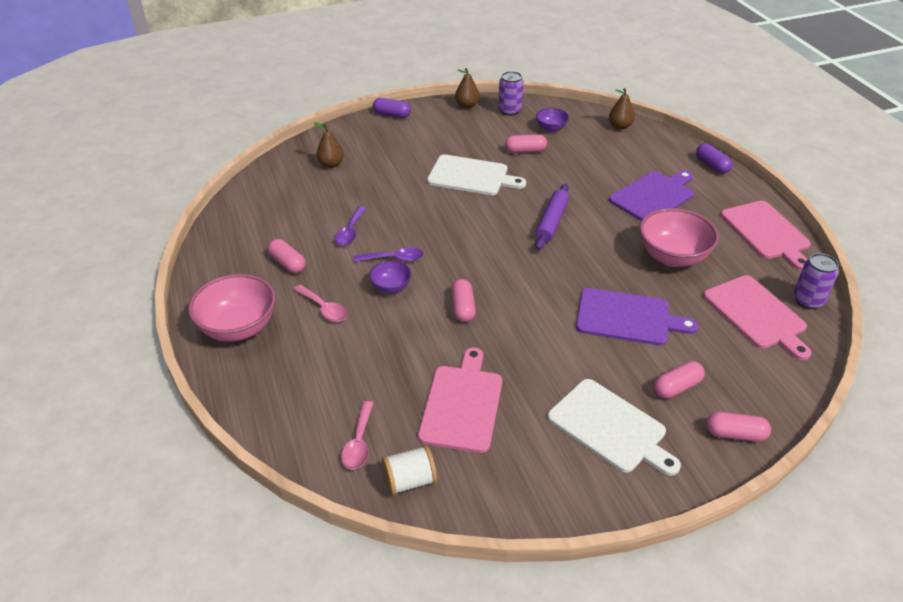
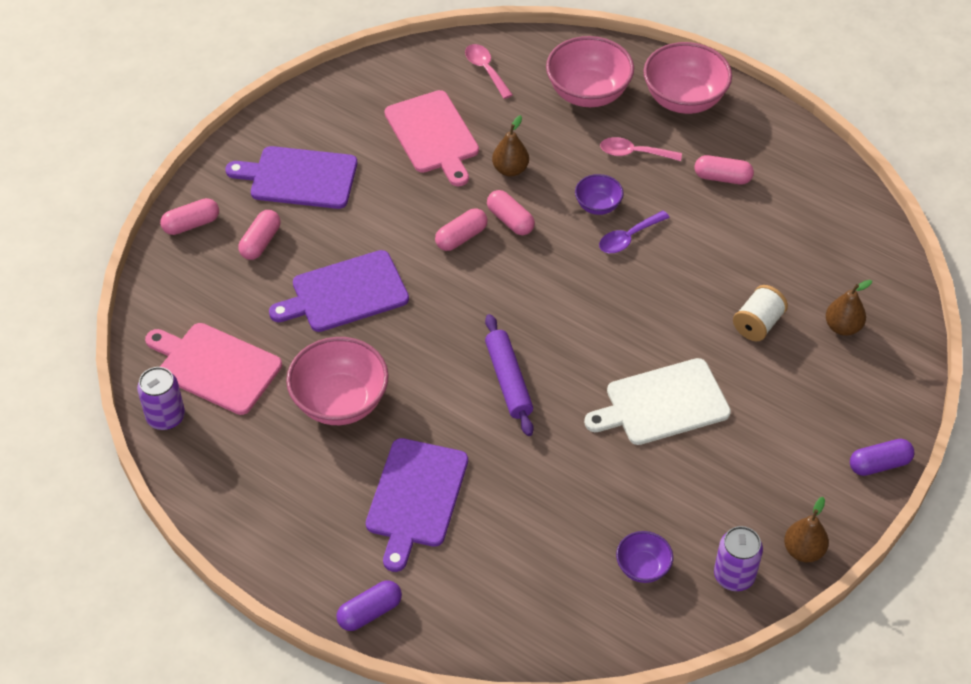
camera: 145 degrees right, 10 degrees up
purple spoon [334,207,366,246] -> none
white spool [382,445,437,495] -> white spool moved to [733,285,788,341]
pink capsule [505,134,547,153] -> pink capsule moved to [435,208,488,251]
white cutting board [548,379,681,476] -> purple cutting board [225,146,357,209]
brown pear [609,88,635,130] -> brown pear moved to [492,115,529,177]
purple capsule [696,143,732,174] -> purple capsule turned 60 degrees counterclockwise [336,580,402,631]
pink cutting board [721,201,811,270] -> none
none -> pink bowl [546,36,634,107]

